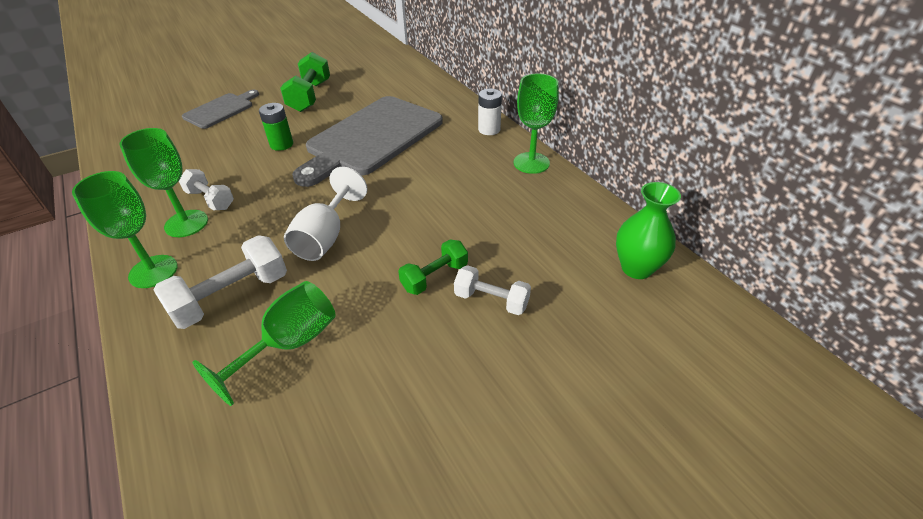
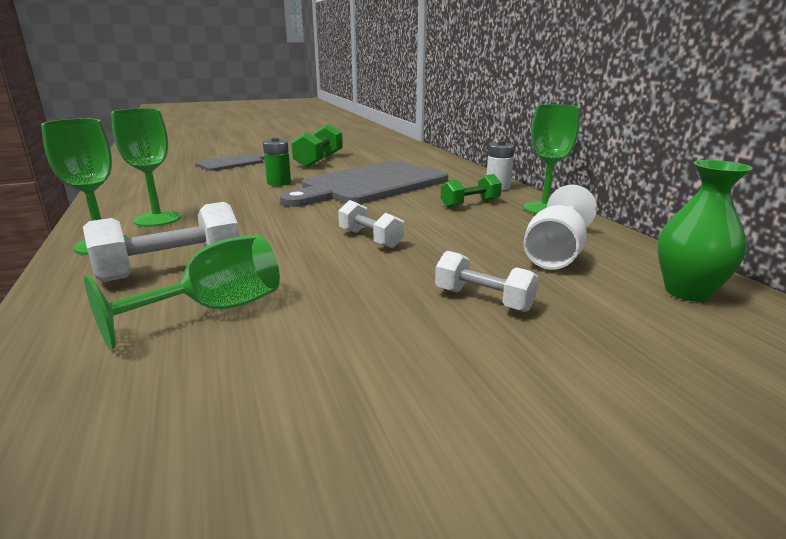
camera: 10 degrees right, 20 degrees down
white dumbbell [179,169,234,210] -> white dumbbell moved to [338,200,404,248]
white goblet [284,167,367,261] -> white goblet moved to [523,185,597,270]
green dumbbell [398,239,468,295] -> green dumbbell moved to [441,174,502,208]

